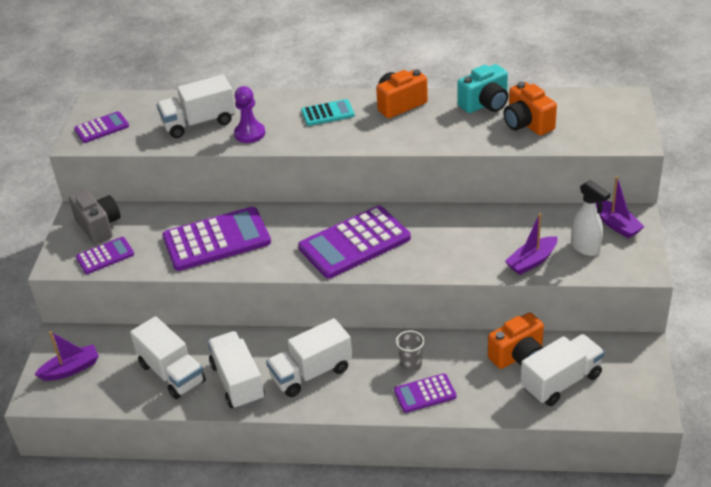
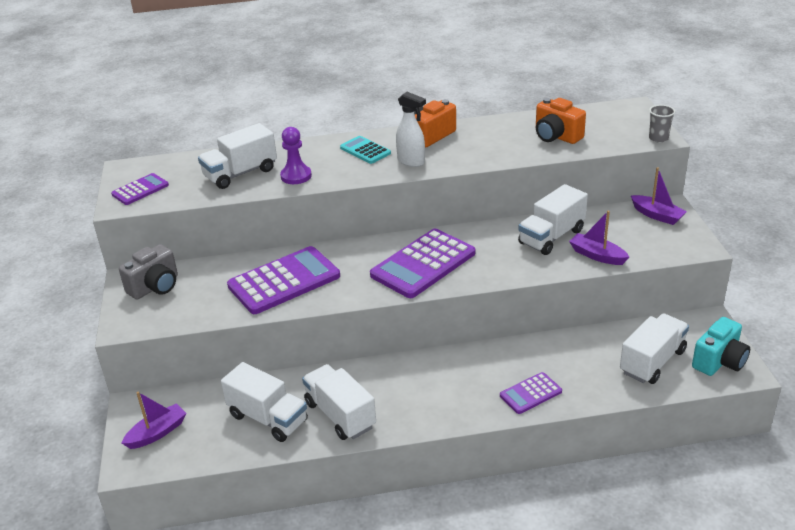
camera: 15 degrees left, 5 degrees down
grey camera [69,190,121,244] -> grey camera turned 90 degrees clockwise [119,244,178,300]
purple calculator [76,237,134,274] -> none
white truck [266,318,352,397] -> white truck moved to [518,184,588,255]
turquoise calculator [301,99,355,126] -> turquoise calculator turned 105 degrees counterclockwise [340,136,391,164]
grey cup [396,330,424,372] -> grey cup moved to [649,105,675,143]
turquoise camera [457,64,508,113] -> turquoise camera moved to [692,317,750,376]
orange camera [488,313,544,369] -> none
purple boat [505,213,557,275] -> purple boat turned 90 degrees clockwise [569,211,629,265]
white spray bottle [571,180,611,256] -> white spray bottle moved to [396,92,426,167]

